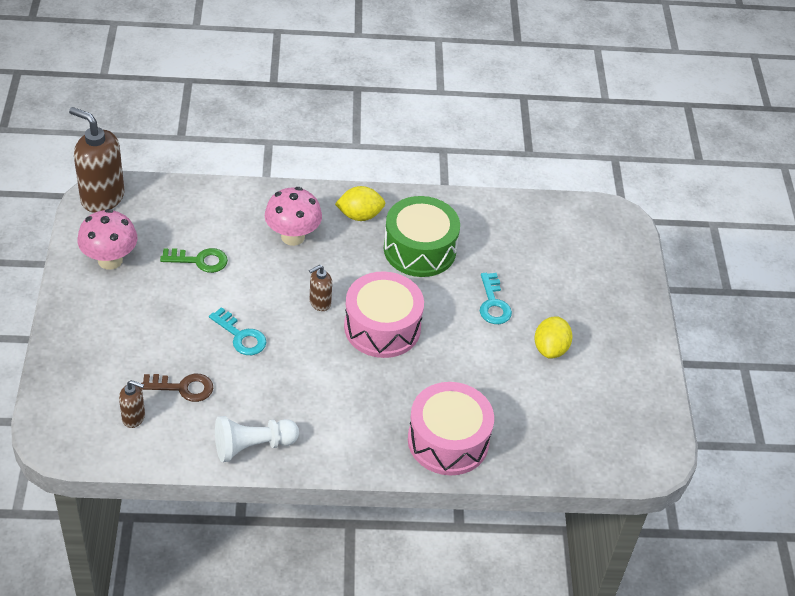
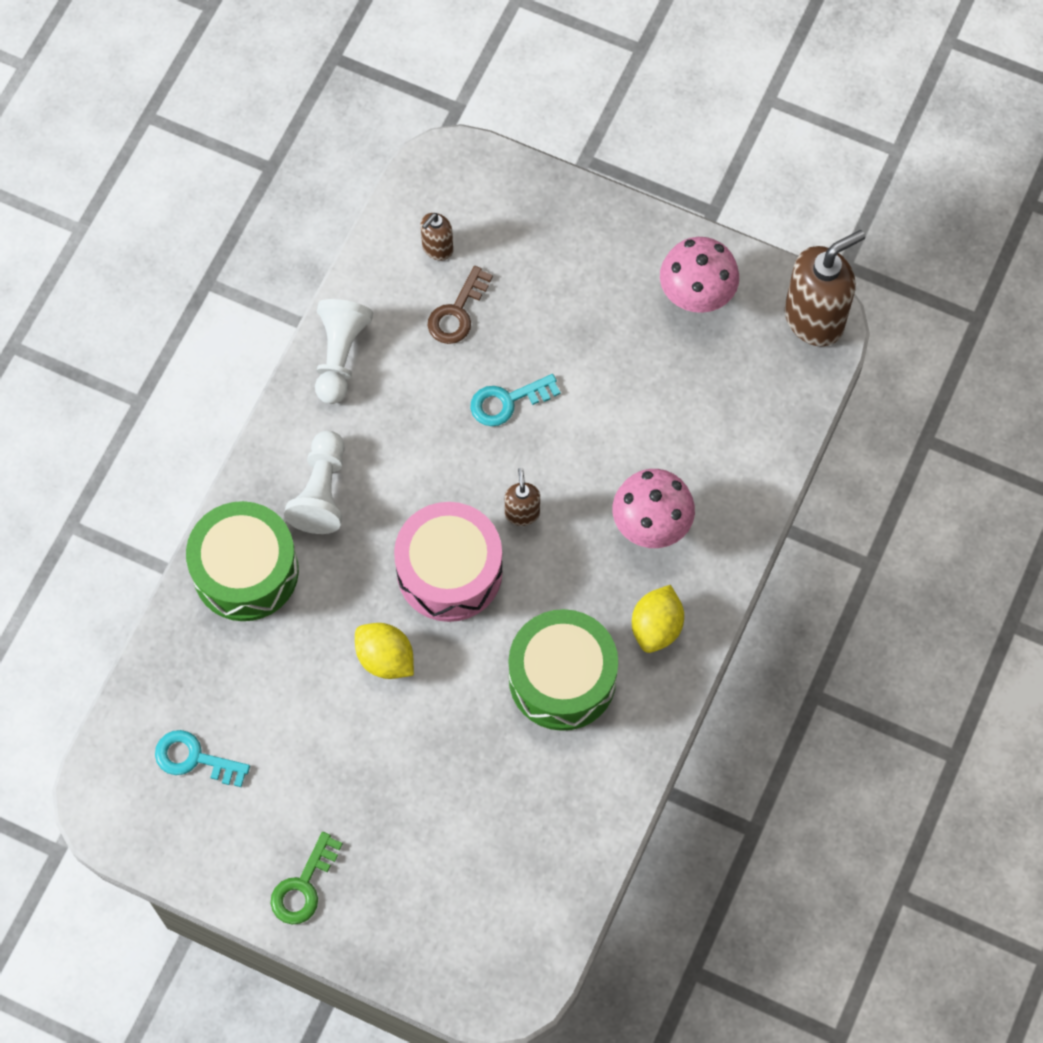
camera: 120 degrees right, 20 degrees up
green key [160,248,228,273] -> green key moved to [271,832,343,924]
pink drum [408,382,494,475] -> green drum [186,501,299,621]
turquoise key [480,273,512,324] -> turquoise key moved to [155,730,250,787]
yellow lemon [534,317,573,359] -> yellow lemon moved to [355,623,414,679]
none -> white pawn [284,431,345,534]

